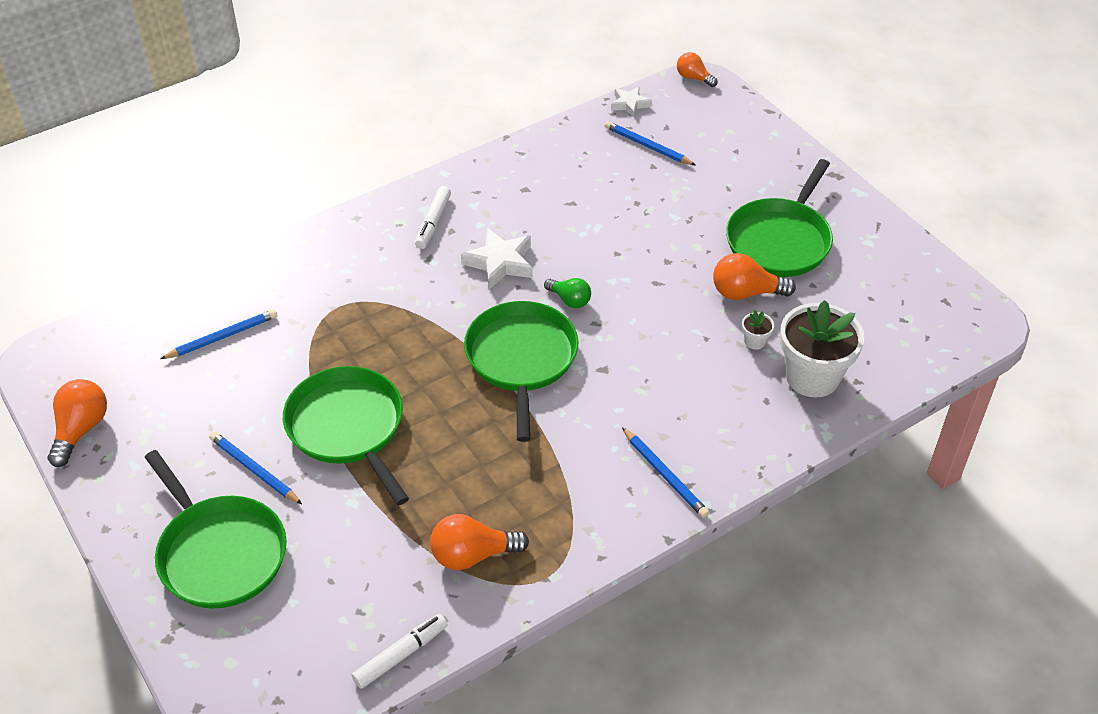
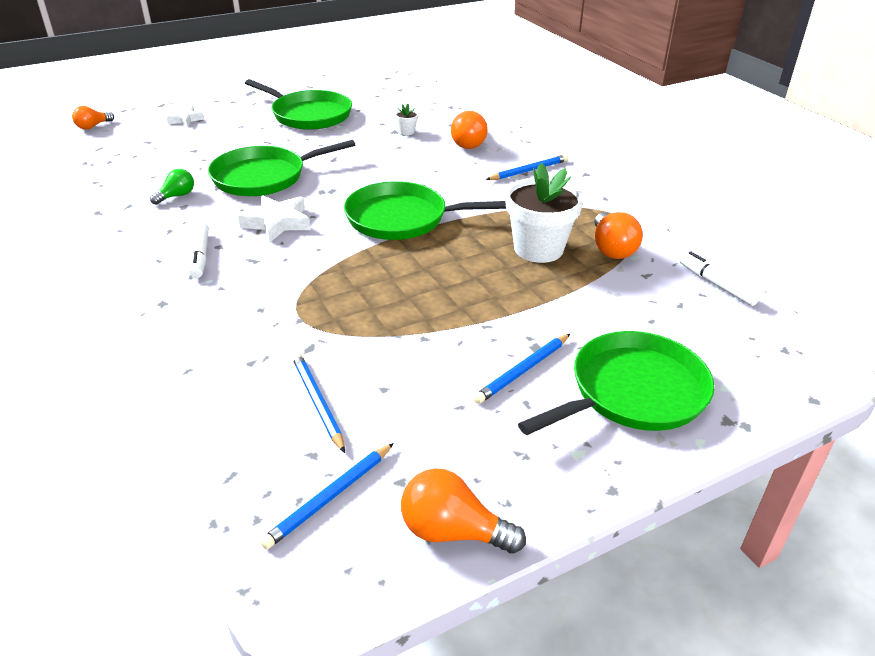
camera: 85 degrees left, 10 degrees down
green pan [283,366,409,505] -> green pan moved to [208,140,355,196]
white marker [415,186,451,249] -> white marker turned 60 degrees clockwise [189,222,209,278]
green light bulb [544,278,591,308] -> green light bulb moved to [150,169,194,205]
blue pencil [605,121,695,165] -> blue pencil moved to [260,443,394,549]
white star [611,86,652,118] -> white star moved to [167,106,204,127]
orange light bulb [713,253,796,300] -> orange light bulb moved to [451,111,488,149]
white flower pot [780,300,864,398] -> white flower pot moved to [505,163,584,263]

